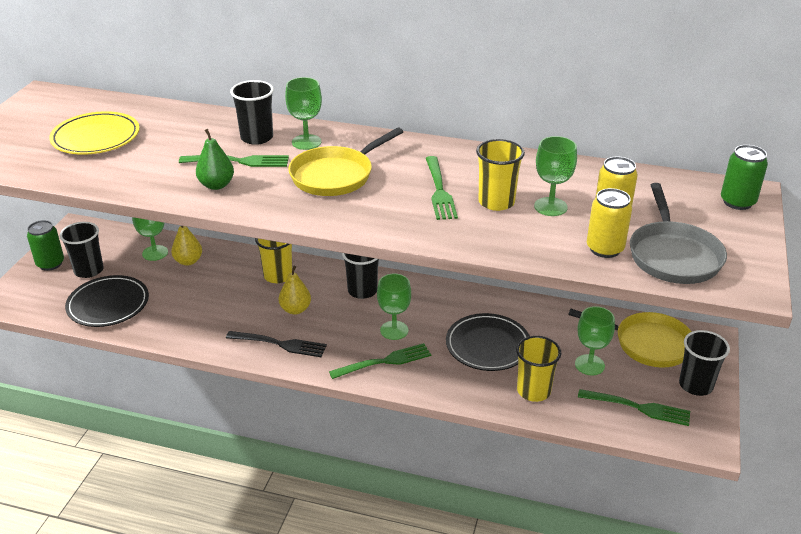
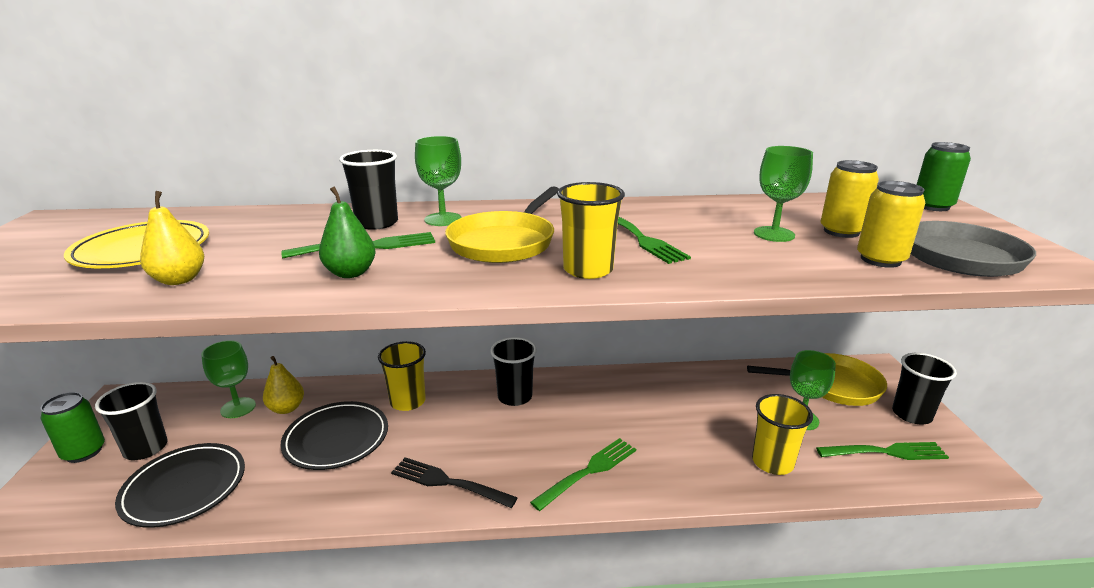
camera: 20 degrees left, 10 degrees down
black fork [226,331,327,357] -> black fork turned 150 degrees counterclockwise [391,457,518,508]
yellow pear [279,266,311,315] -> yellow pear moved to [140,191,204,285]
green goblet [377,274,411,340] -> none
black plate [446,313,530,371] -> black plate moved to [281,401,388,470]
yellow cup [476,139,525,211] -> yellow cup moved to [557,182,625,279]

